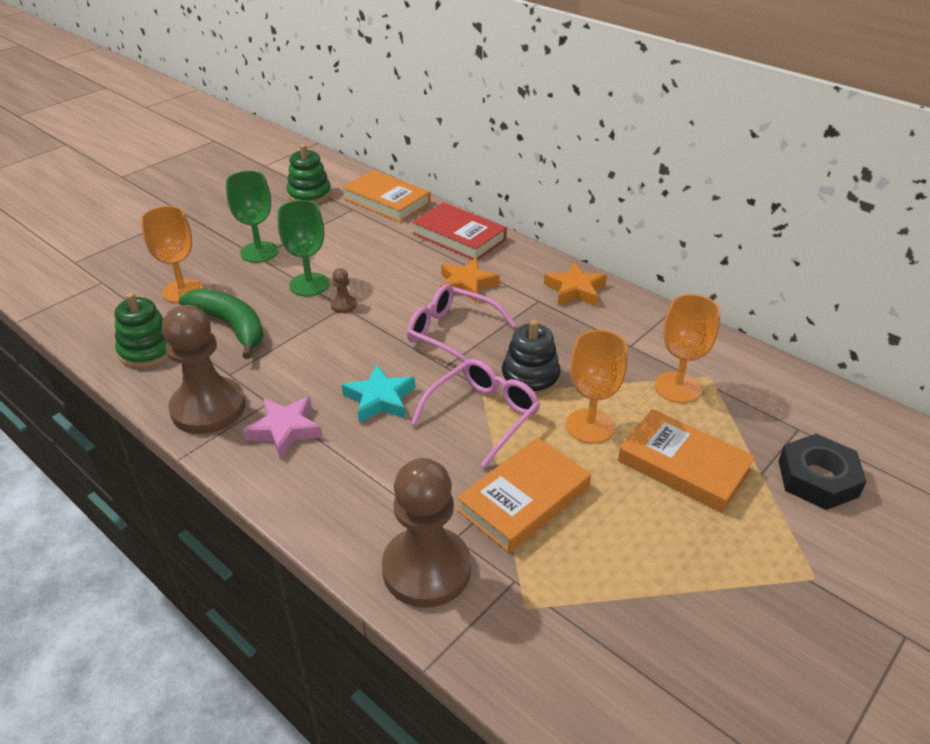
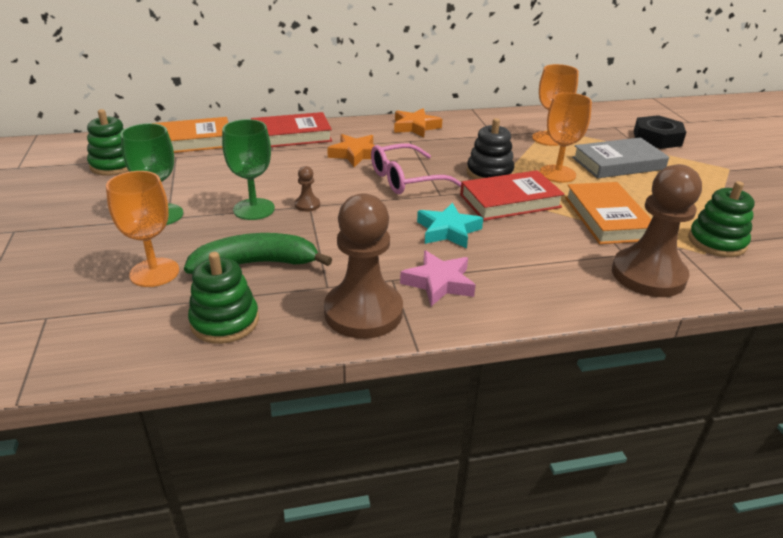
camera: 55 degrees left, 5 degrees down
pink glasses [411,359,540,468] -> red book [460,170,565,221]
orange book [618,409,756,513] -> grey book [572,137,669,179]
none -> green stacking toy [688,181,755,257]

